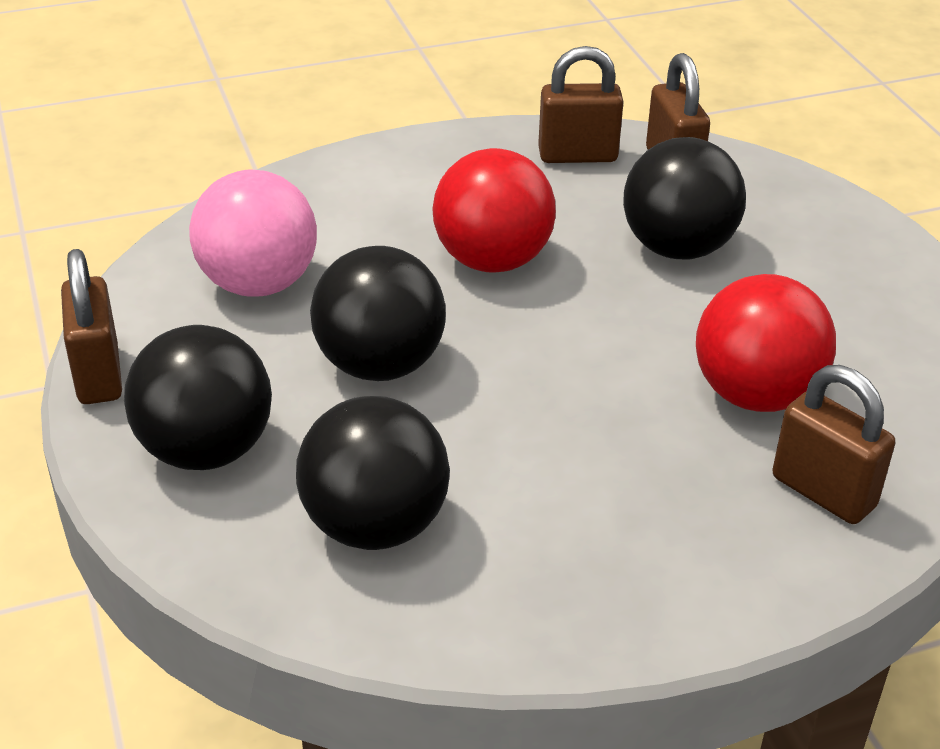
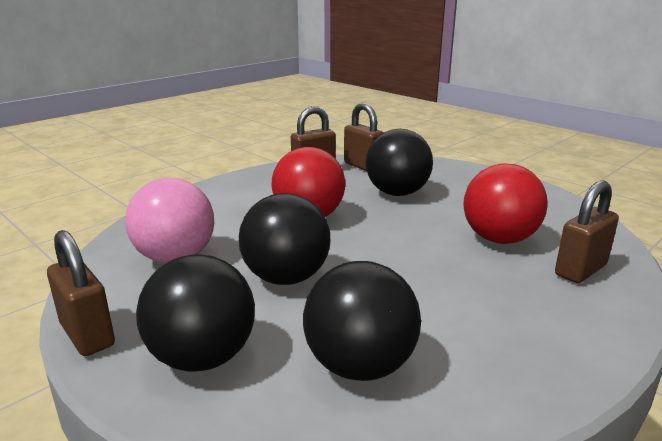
camera: 25 degrees left, 15 degrees down
brown padlock [772,365,895,524] -> brown padlock turned 60 degrees counterclockwise [555,180,619,283]

